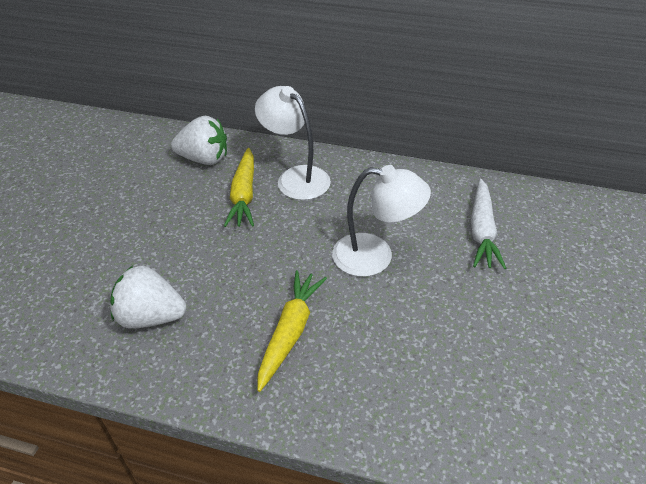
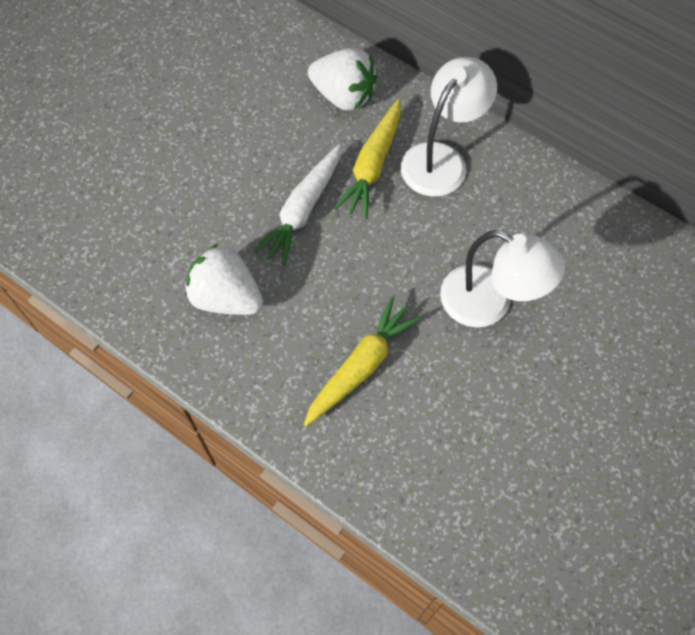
camera: 20 degrees right, 20 degrees up
white lamp [255,86,331,200] -> white lamp turned 60 degrees clockwise [401,57,497,196]
white carrot [471,179,506,269] -> white carrot moved to [253,144,341,266]

